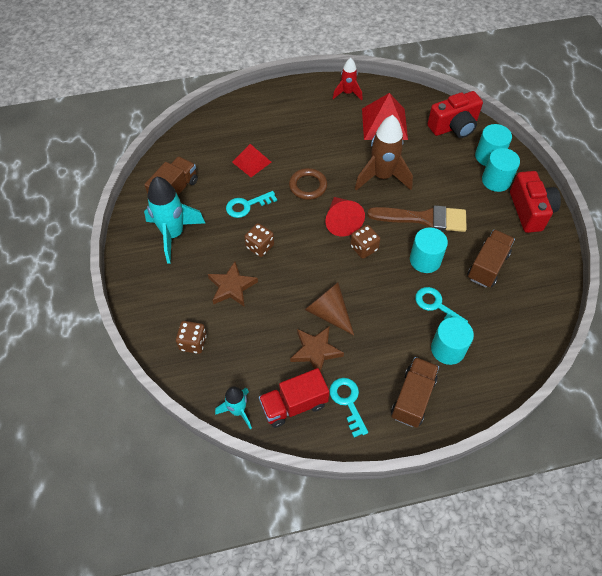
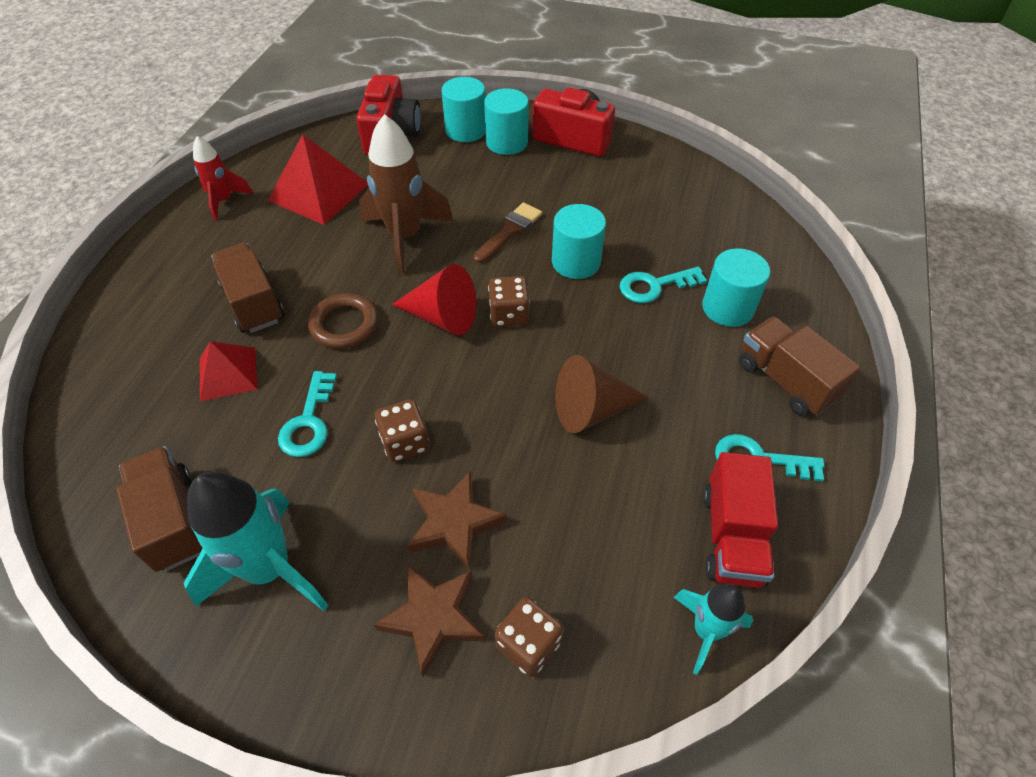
camera: 60 degrees left, 5 degrees down
brown star [290,326,344,372] -> brown star moved to [373,565,485,677]
brown brush [367,205,467,232] -> brown brush [474,203,542,263], size x0.62
brown truck [467,229,515,288] -> brown truck moved to [211,243,285,333]

